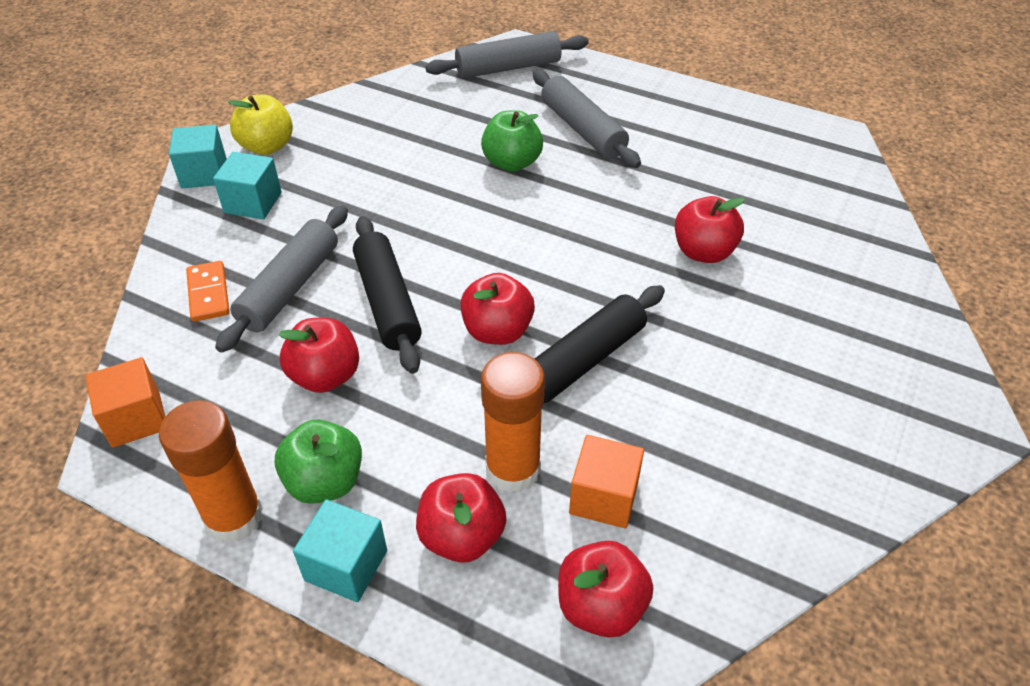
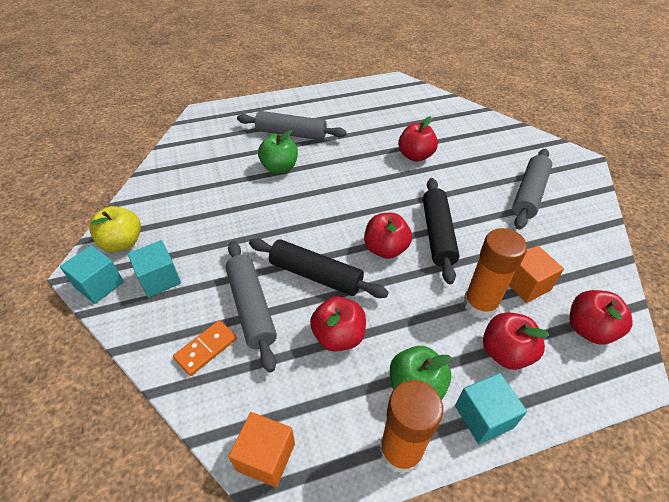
camera: 45 degrees left, 0 degrees up
orange domino [186,261,230,322] -> orange domino turned 75 degrees counterclockwise [173,320,237,376]
grey rolling pin [425,31,589,79] -> grey rolling pin moved to [512,149,552,230]

